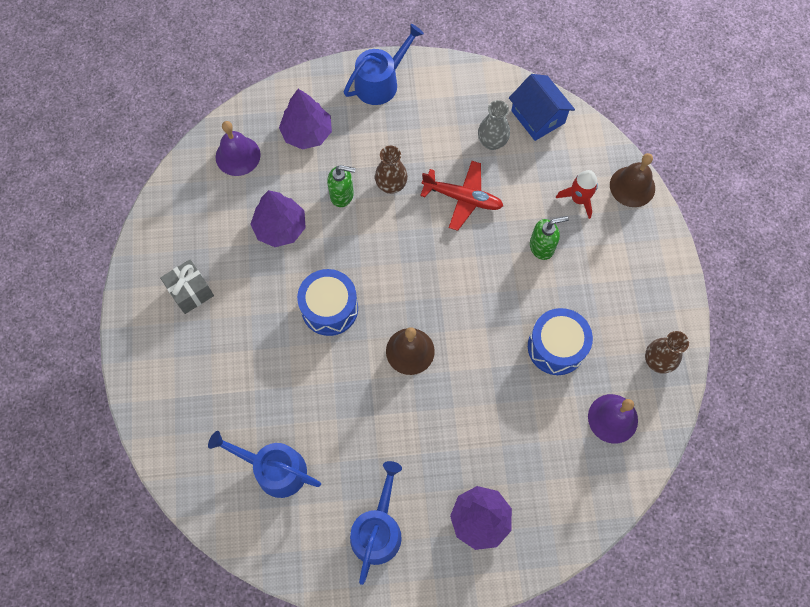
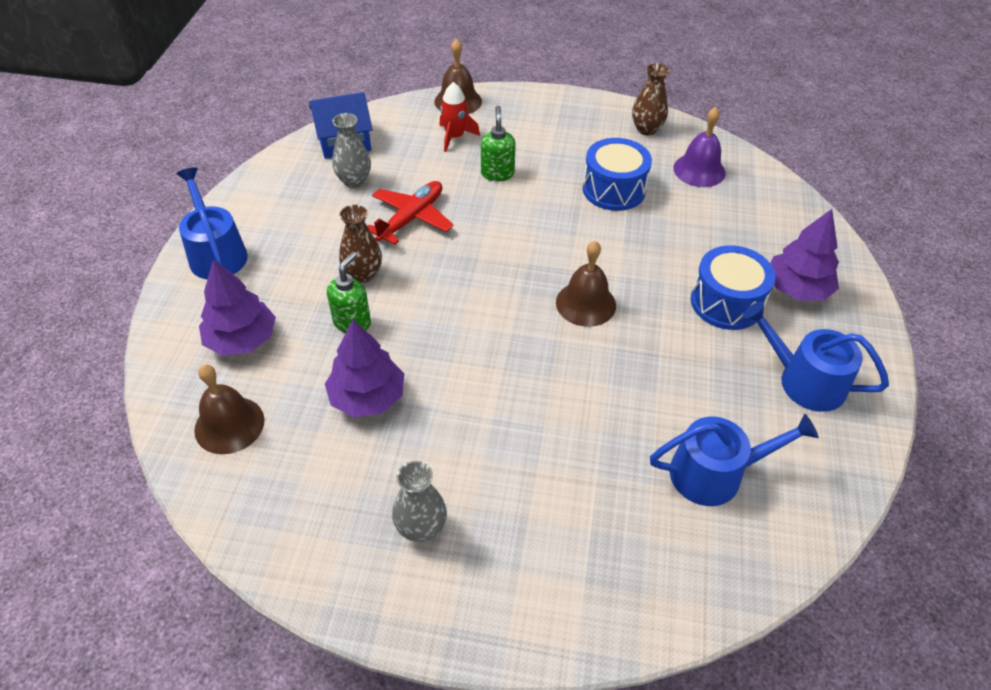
camera: 75 degrees left, 20 degrees down
grey gift [160,259,214,314] -> grey vase [392,461,447,542]
blue watering can [208,431,321,498] -> blue watering can turned 135 degrees counterclockwise [650,414,819,506]
purple bell [216,121,261,176] -> brown bell [194,364,264,454]
blue drum [297,269,358,336] -> blue drum moved to [691,245,775,330]

